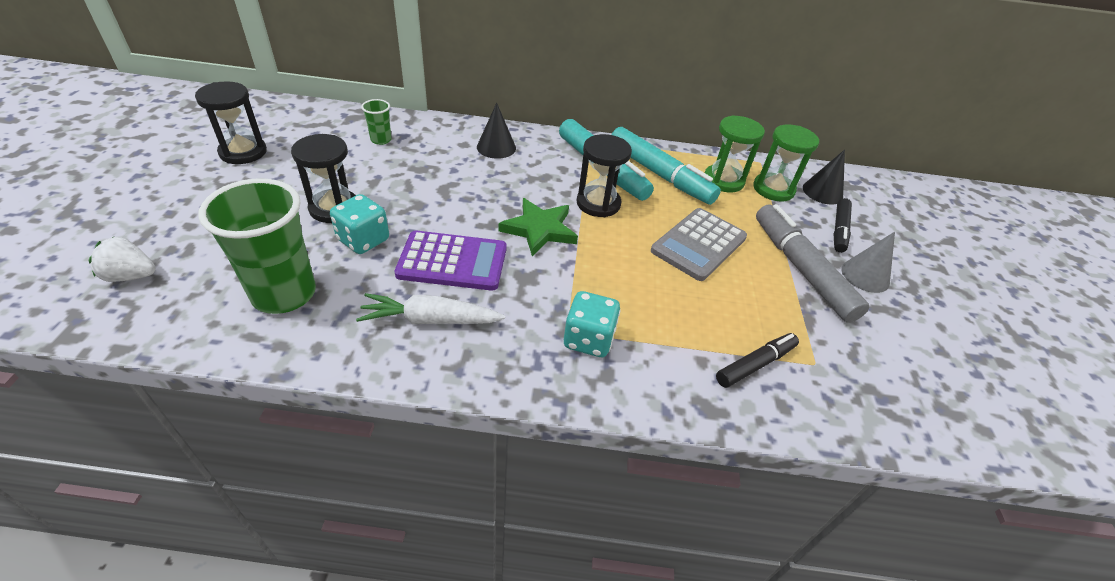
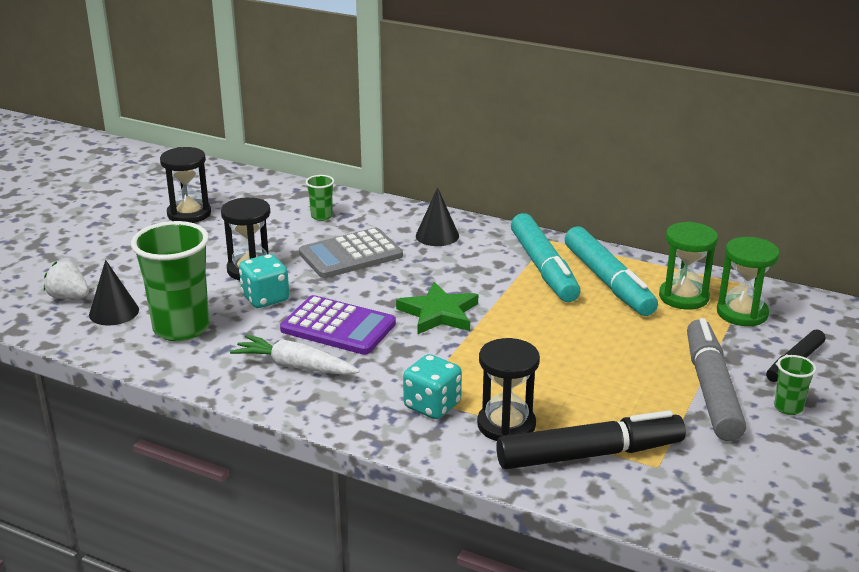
camera: 25 degrees right, 15 degrees down
black hourglass [577,134,632,217] -> black hourglass moved to [477,338,540,441]
grey calculator [651,208,747,281] -> grey calculator moved to [299,228,403,278]
black marker [716,333,799,388] -> black marker [496,410,686,469], size x1.75
black cone [803,150,845,205] -> black cone moved to [89,260,139,326]
grey cone [841,232,895,293] -> green cup [774,355,816,415]

